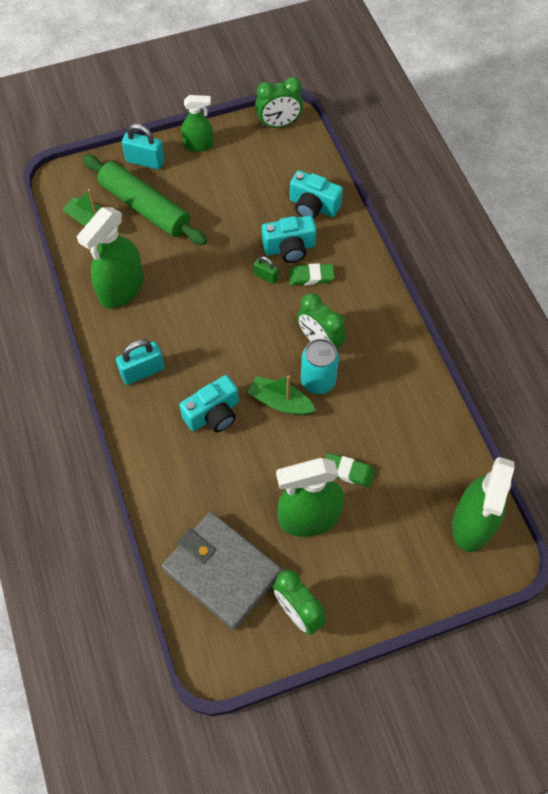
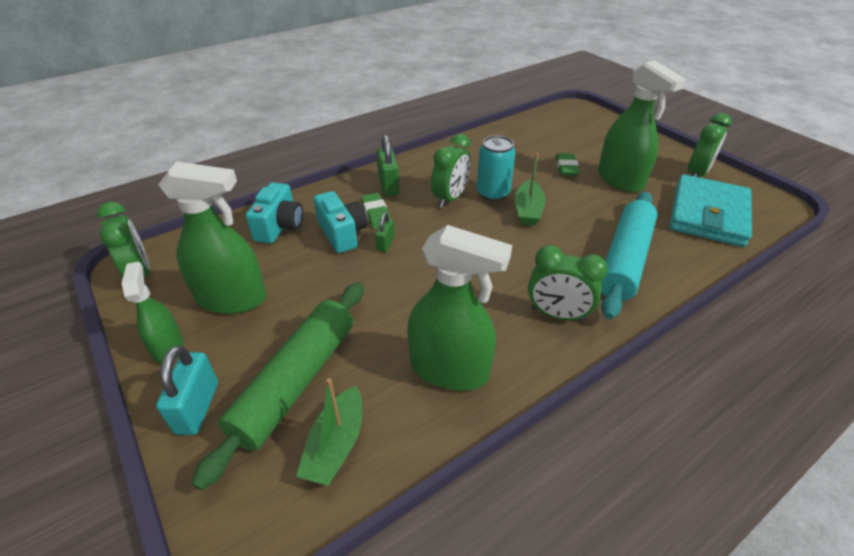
camera: 105 degrees left, 20 degrees down
turquoise padlock [116,340,165,385] -> green clock [528,245,608,322]
grey wallet [162,512,282,630] -> turquoise wallet [670,174,752,247]
turquoise camera [180,375,239,432] -> none
green spray bottle [452,457,514,552] -> green spray bottle moved to [158,162,267,314]
none -> green padlock [376,135,400,196]
none -> turquoise rolling pin [601,191,657,319]

